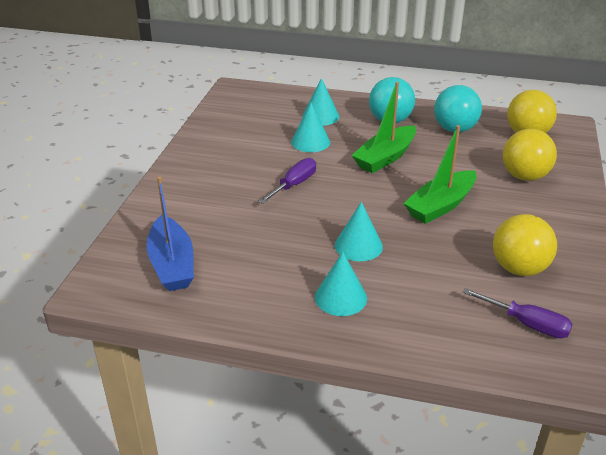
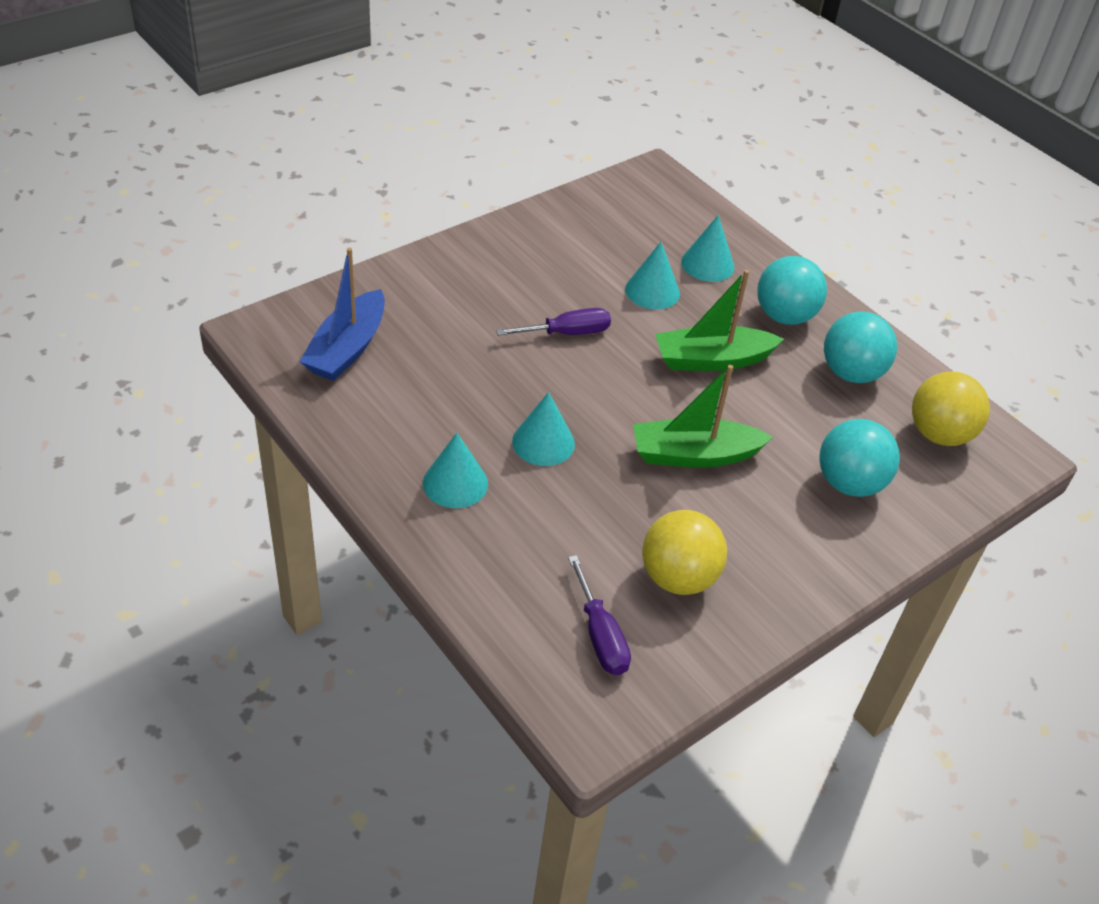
camera: 35 degrees right, 10 degrees up
yellow ball [503,129,557,181] -> turquoise ball [819,419,900,497]

